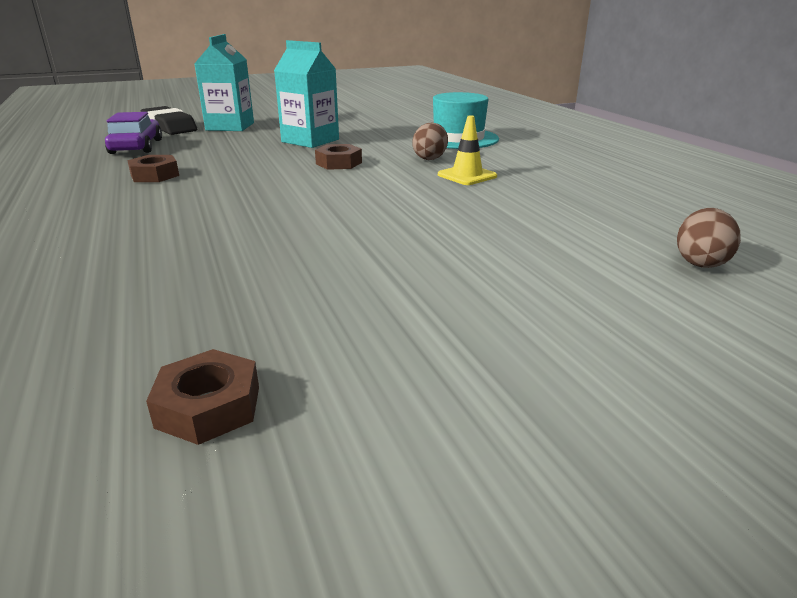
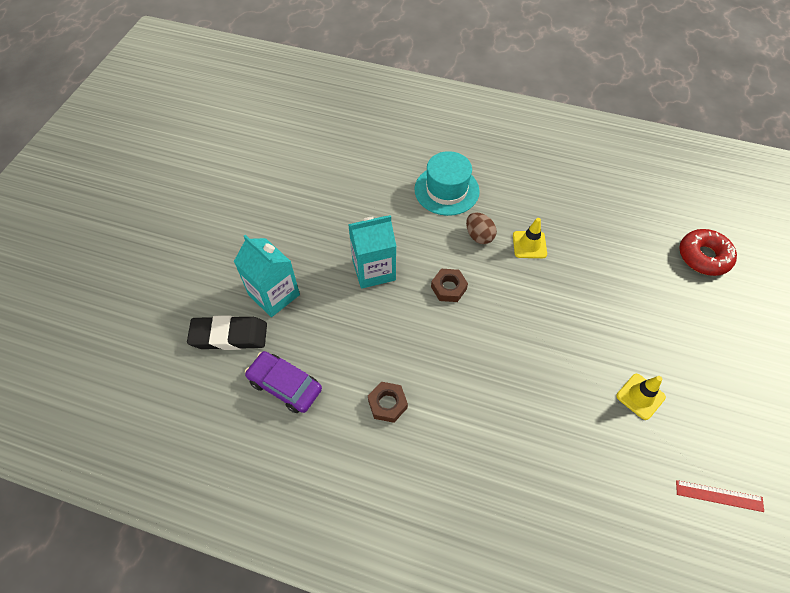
camera: 50 degrees left, 30 degrees up
brown nut [146,349,259,445] -> red ruler [676,480,764,512]
brown egg [677,208,741,268] -> red donut [679,229,737,276]
none -> yellow traffic cone [616,374,666,420]

